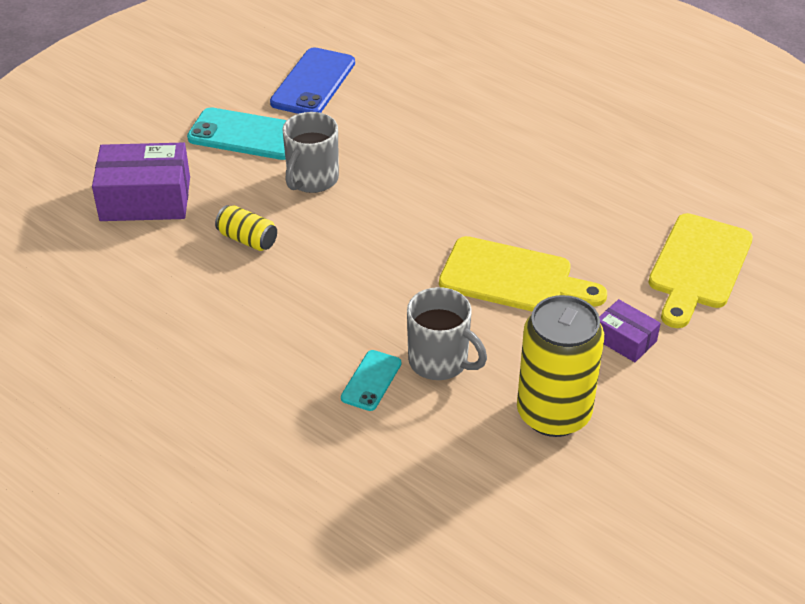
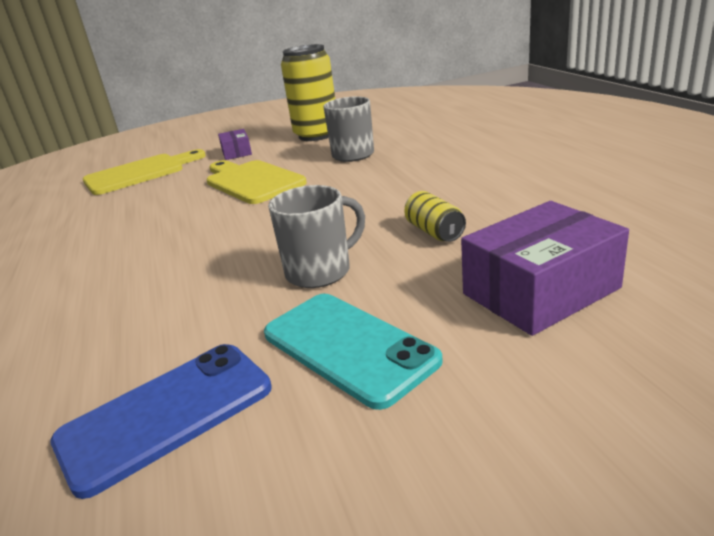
camera: 145 degrees left, 15 degrees down
purple box [92,143,190,221] -> purple box turned 60 degrees counterclockwise [461,201,629,336]
turquoise phone [341,350,401,411] -> none

